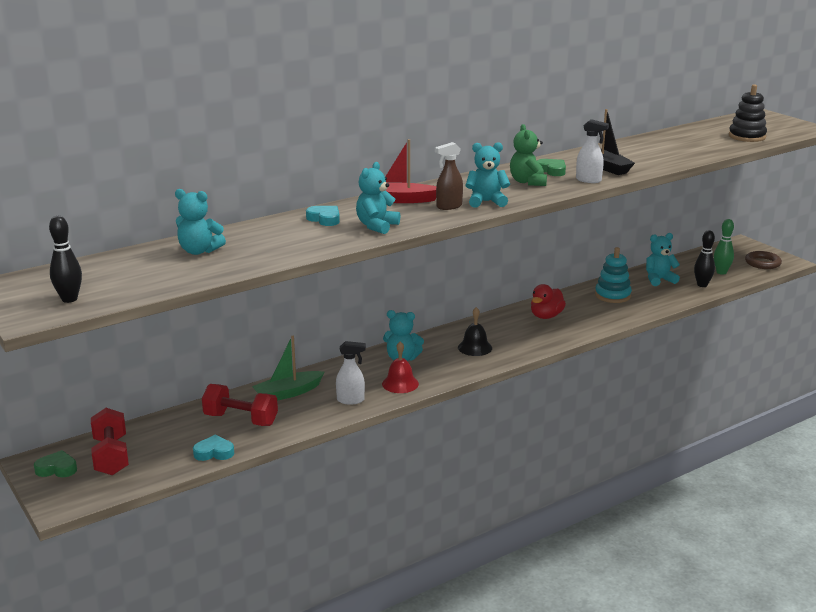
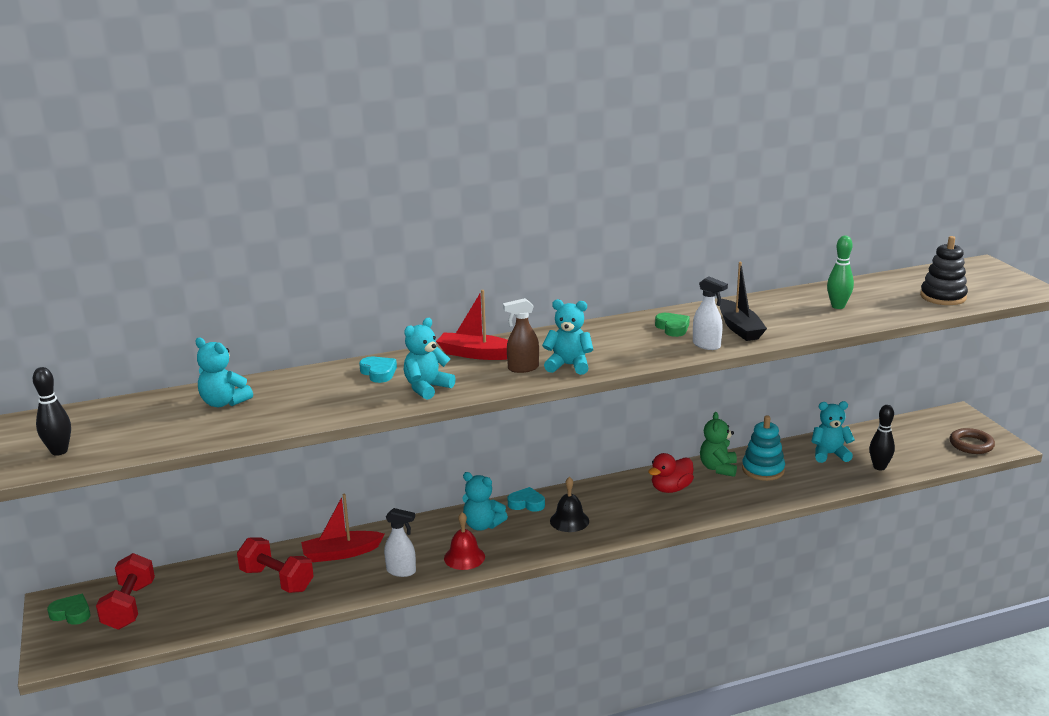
camera: 15 degrees right, 0 degrees up
turquoise heart [193,435,234,461] -> turquoise heart moved to [508,487,545,512]
green boat [252,336,324,401] -> red boat [301,494,384,562]
green teddy bear [510,124,547,186] -> green teddy bear moved to [700,412,737,477]
green bowling pin [714,219,734,275] -> green bowling pin moved to [827,236,854,309]

